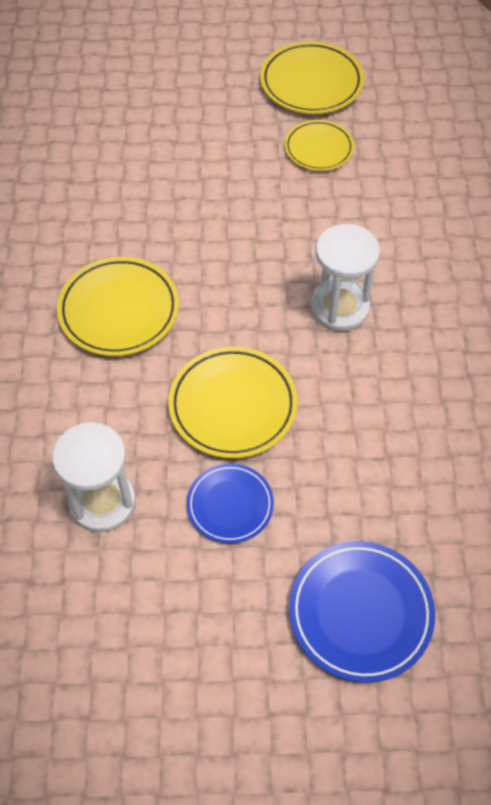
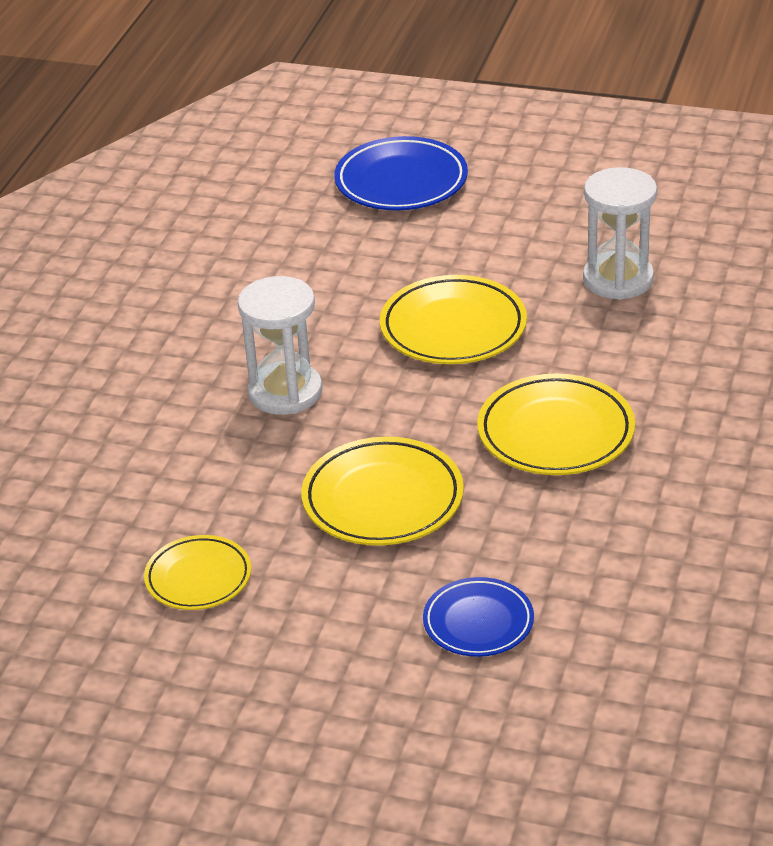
camera: 160 degrees left, 20 degrees down
blue plate [187,463,274,544] -> blue plate moved to [423,577,534,657]
yellow plate [260,41,364,114] -> yellow plate moved to [301,437,464,545]

